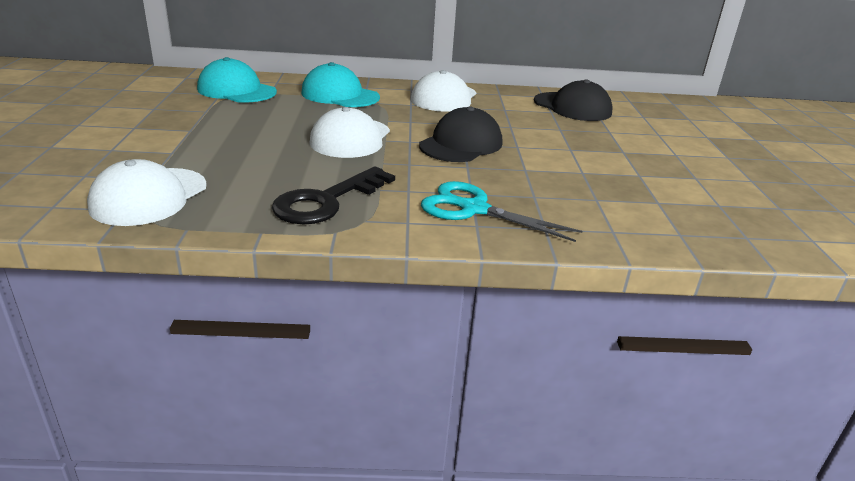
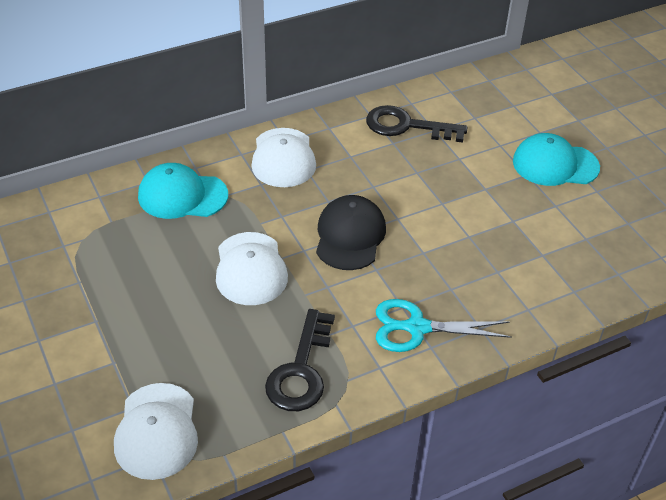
camera: 25 degrees left, 15 degrees up
turquoise cap [197,57,277,103] -> turquoise cap moved to [513,133,600,186]
black cap [534,80,613,121] -> black key [366,105,468,143]

